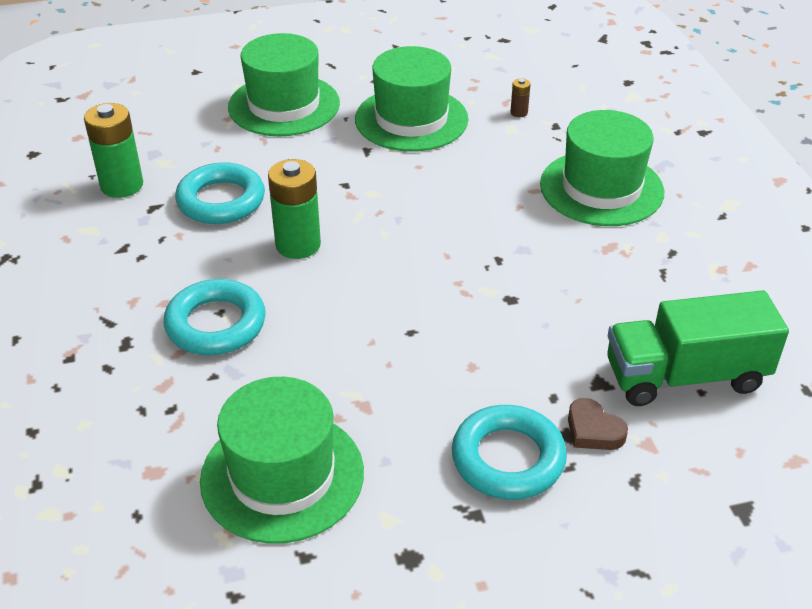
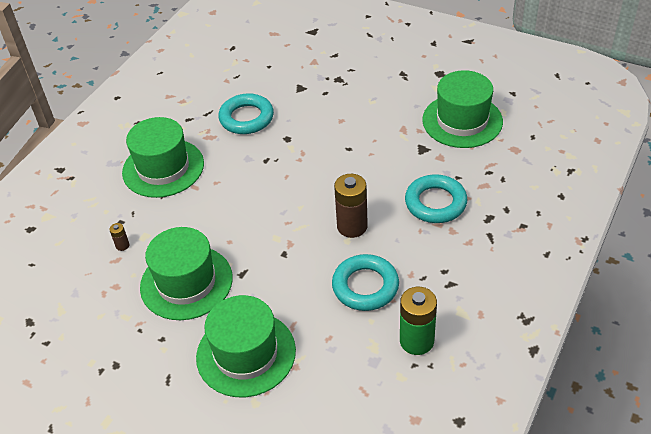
camera: 135 degrees left, 5 degrees up
green battery [268,159,321,259] -> brown battery [334,174,368,238]
turquoise ring [452,405,567,500] -> turquoise ring moved to [218,93,274,134]
brown heart [568,398,628,450] -> none
green truck [607,290,789,406] -> none

